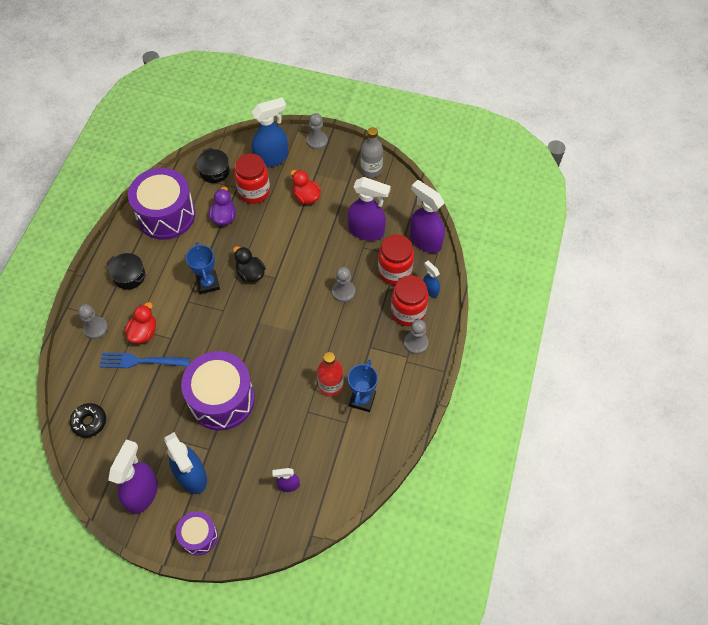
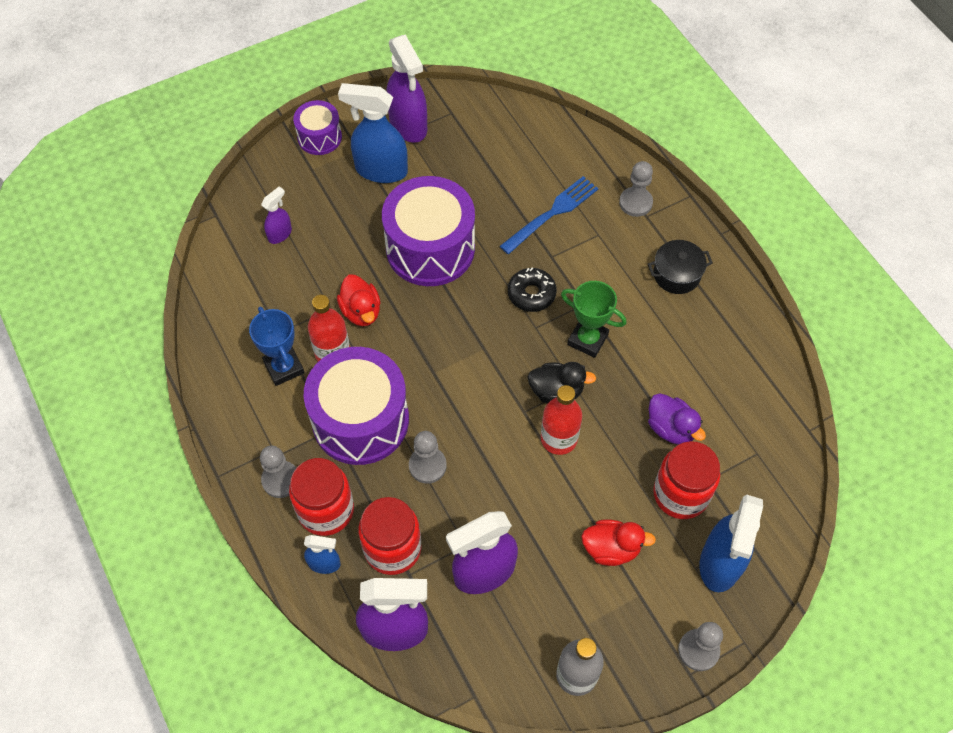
camera: 135 degrees right, 0 degrees up
black donut [70,403,106,438] -> black donut moved to [508,268,557,312]
red duck [125,302,156,343] -> red duck moved to [337,275,380,326]
purple drum [128,168,196,240] -> purple drum moved to [304,347,409,465]
blue trophy [186,242,220,294] -> green trophy [561,281,627,358]
black pot [196,148,230,183] -> none
none -> red bottle [541,385,582,455]

